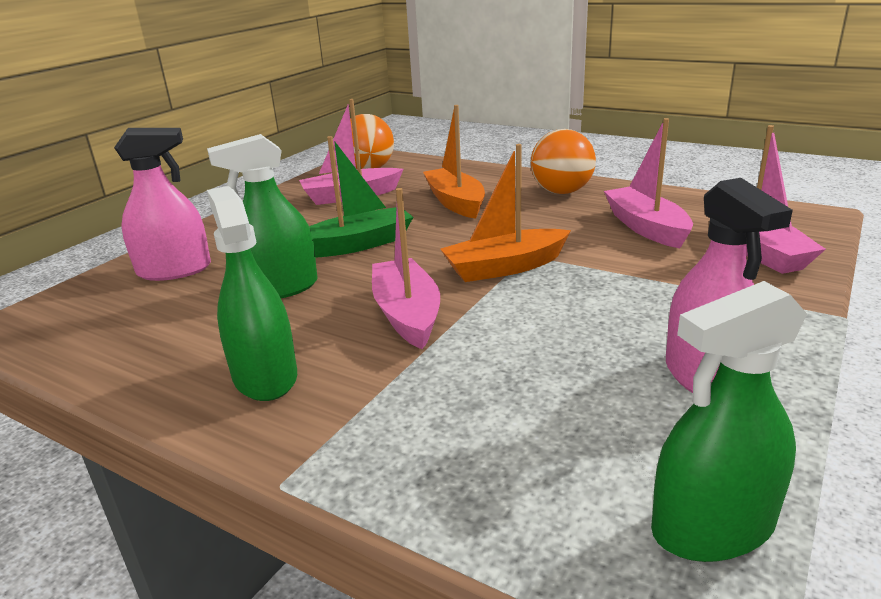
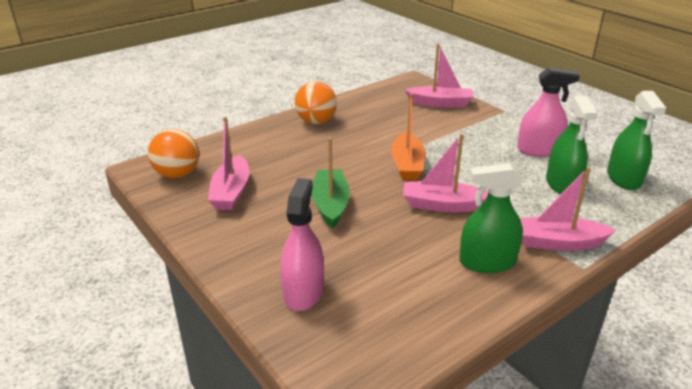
camera: 70 degrees left, 5 degrees up
green spray bottle [207,134,318,298] -> green spray bottle moved to [546,95,597,194]
orange boat [423,105,485,219] -> none
pink boat [604,118,693,248] -> pink boat moved to [520,167,616,251]

